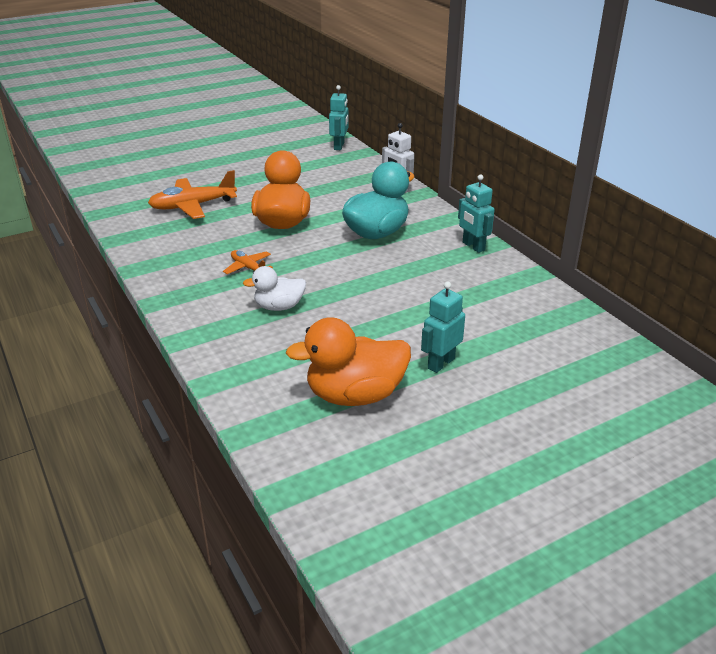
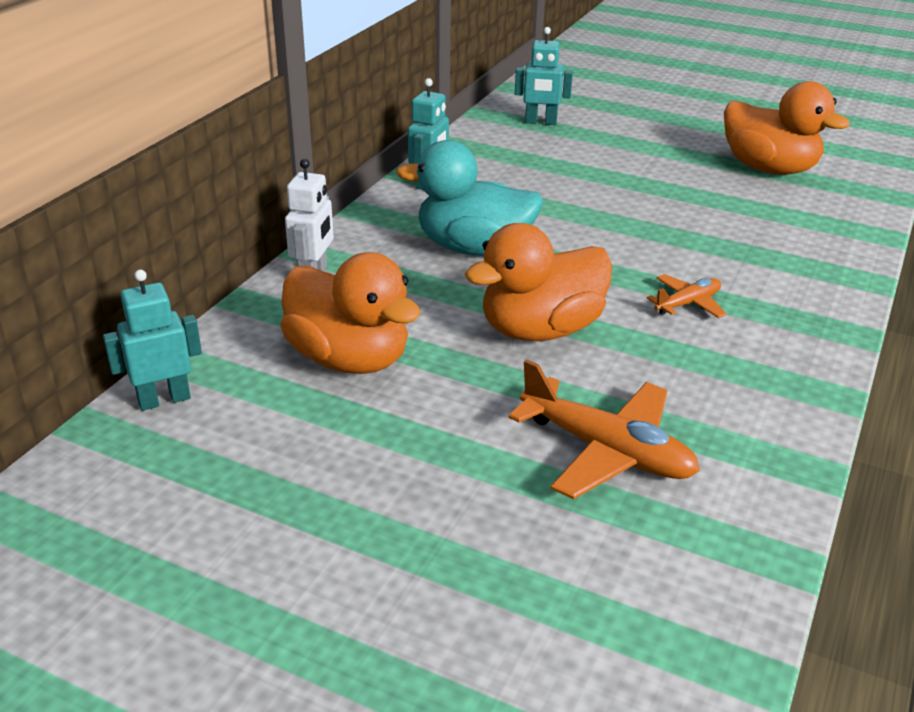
camera: 125 degrees left, 0 degrees up
orange plane [223,250,273,274] -> orange plane turned 135 degrees counterclockwise [647,274,727,318]
white duck [243,266,306,311] -> none
turquoise robot [421,281,465,373] -> turquoise robot moved to [515,27,573,125]
none -> orange duck [281,252,421,374]

